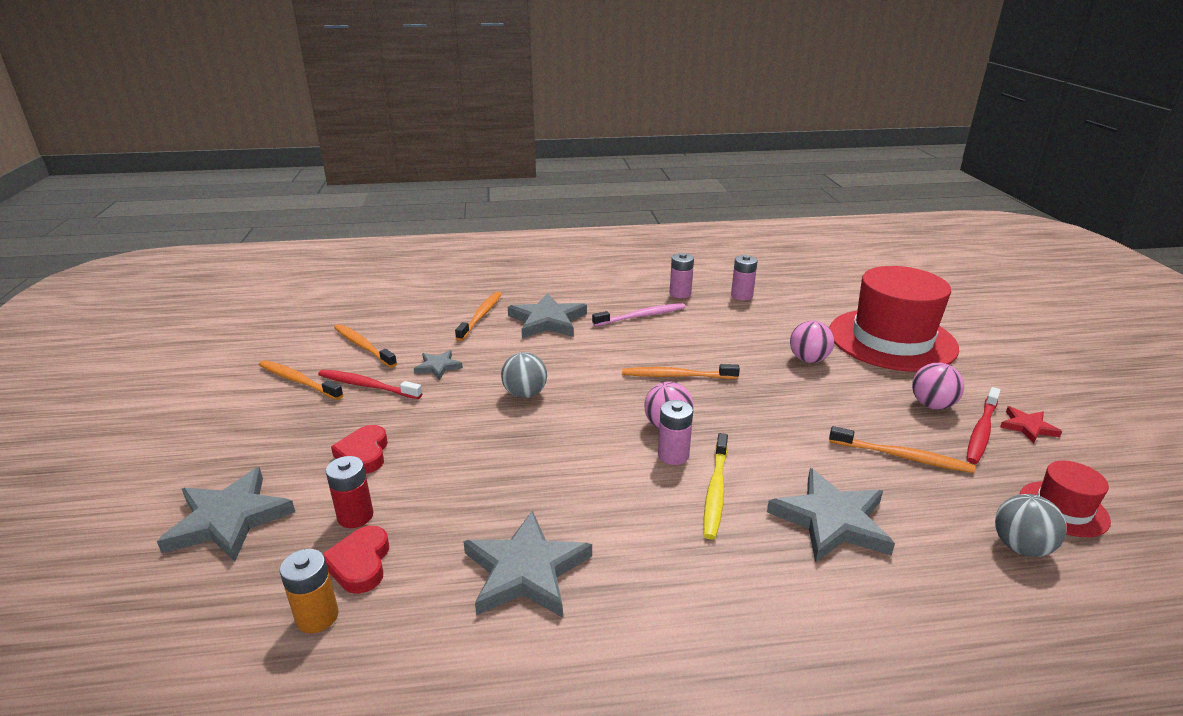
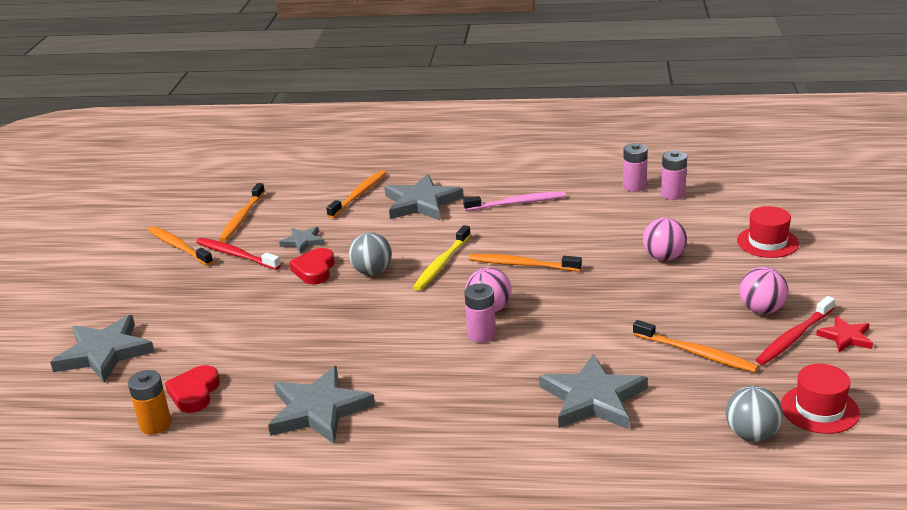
camera: 15 degrees right, 0 degrees up
red battery [326,456,373,528] -> none
red heart [331,425,388,474] -> red heart moved to [289,248,335,284]
orange toothbrush [334,324,397,368] -> orange toothbrush turned 135 degrees counterclockwise [219,183,265,242]
pink battery [670,253,694,298] -> pink battery moved to [661,150,687,200]
yellow toothbrush [704,433,728,540] -> yellow toothbrush moved to [413,225,471,291]
red hat [829,266,959,372] -> red hat [737,206,799,258], size x0.46

